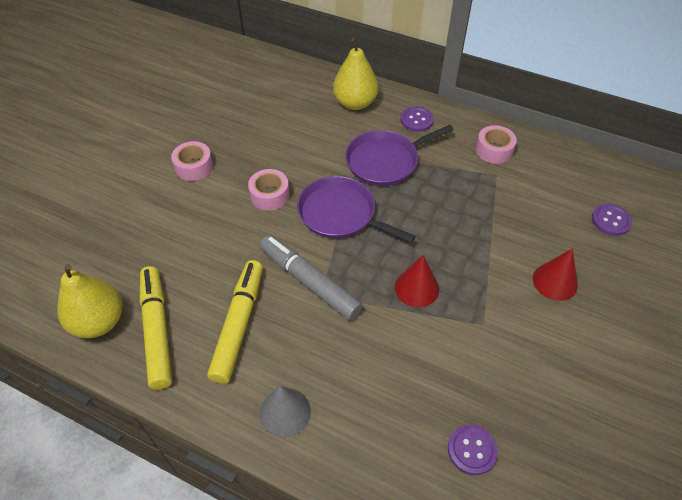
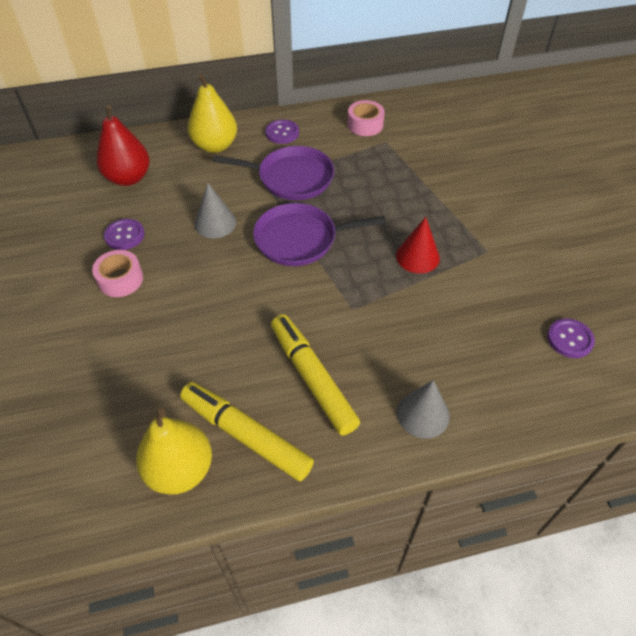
camera: 40 degrees left, 0 degrees up
pink tape [248,169,290,211] -> none
grey marker [260,235,363,320] -> none
purple pan [345,125,454,186] -> purple pan turned 105 degrees counterclockwise [213,146,334,200]
red cone [533,248,578,301] -> none
purple button [592,204,632,236] -> purple button moved to [104,219,145,250]
none -> red pear [96,105,150,186]
none -> grey cone [194,183,236,239]

